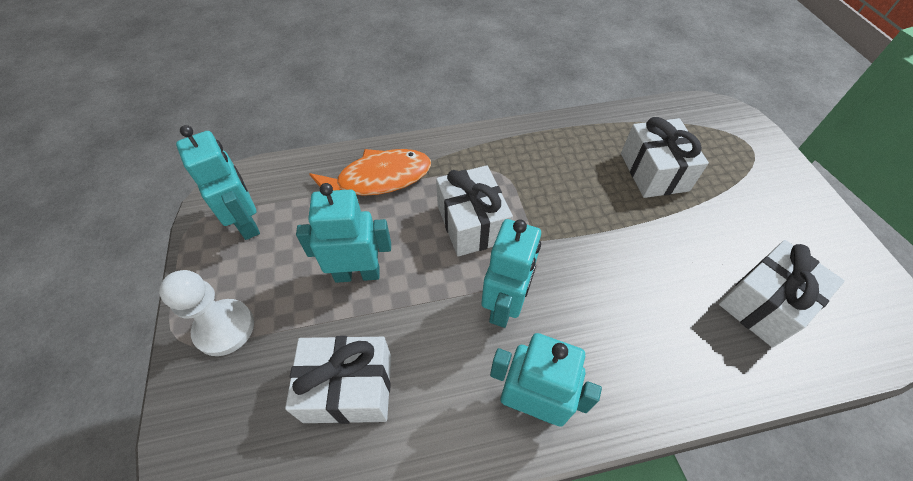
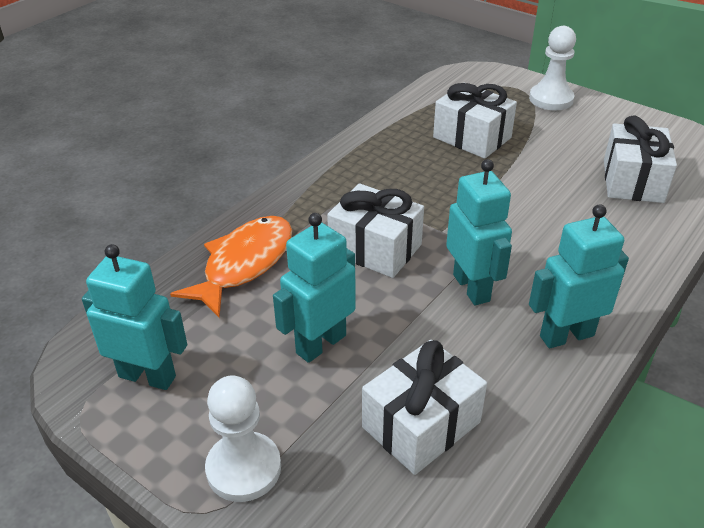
camera: 40 degrees left, 15 degrees down
none -> white pawn [529,26,576,110]

